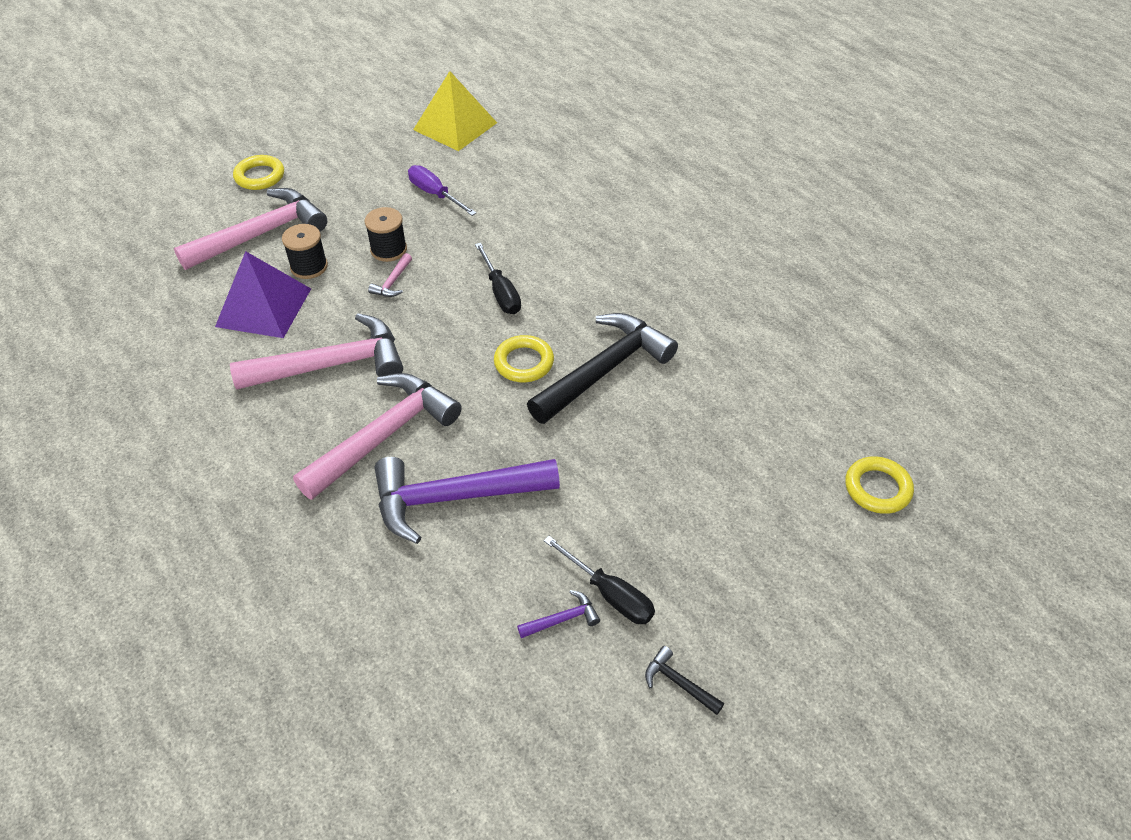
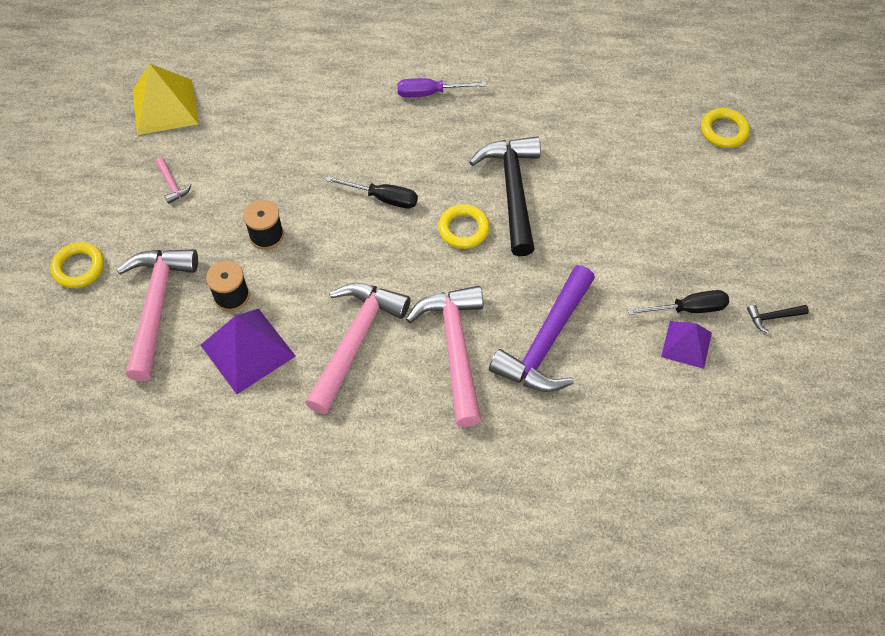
camera: 50 degrees left, 10 degrees up
pink hammer [368,253,412,297] -> pink hammer moved to [155,157,192,204]
purple screwdriver [408,165,476,216] -> purple screwdriver moved to [397,78,487,97]
purple hammer [517,590,600,638] -> purple pyramid [661,321,712,369]

